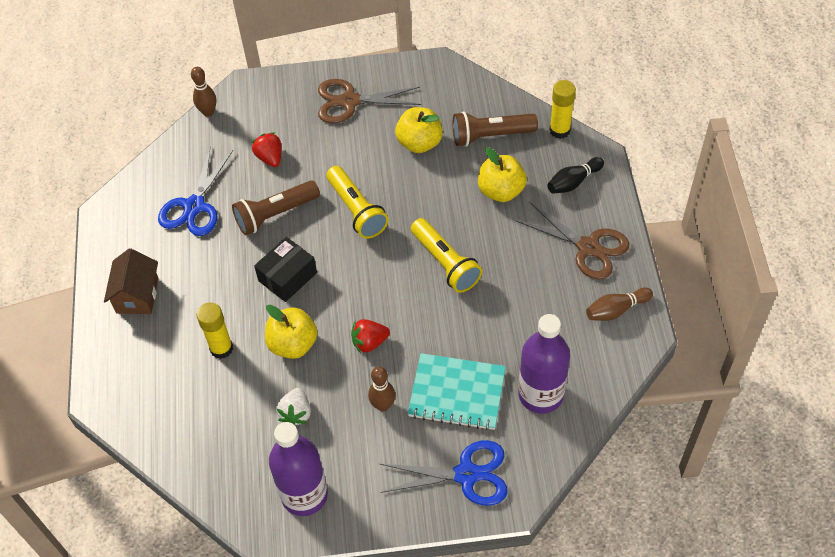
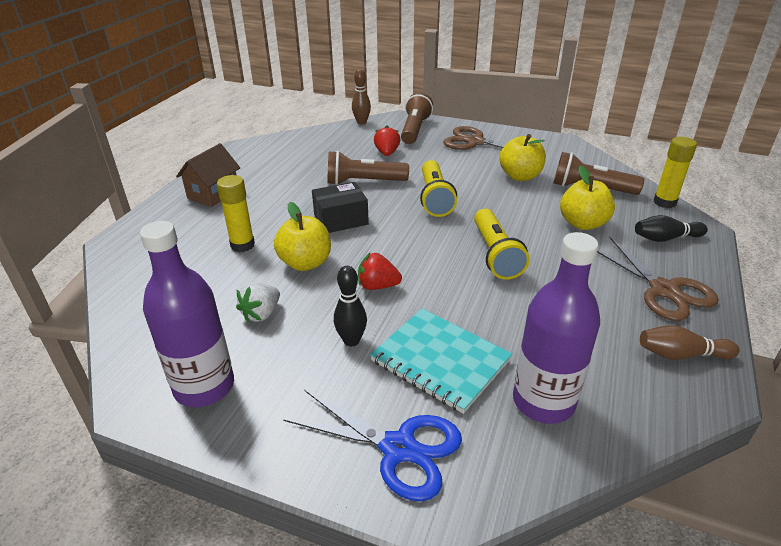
camera: 25 degrees right, 20 degrees down
blue scissors [158,146,233,236] -> none
brown bowling pin [368,367,395,412] -> black bowling pin [334,266,367,346]
none -> brown flashlight [401,92,433,144]

